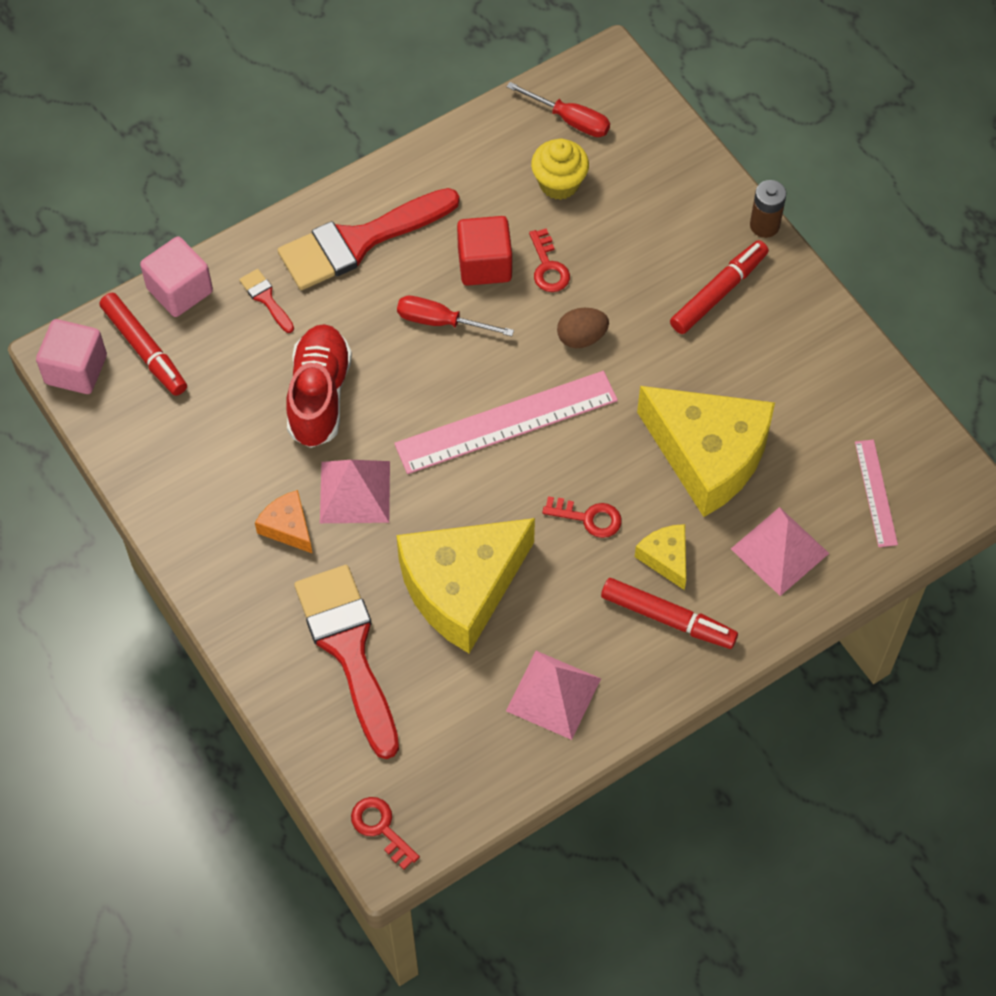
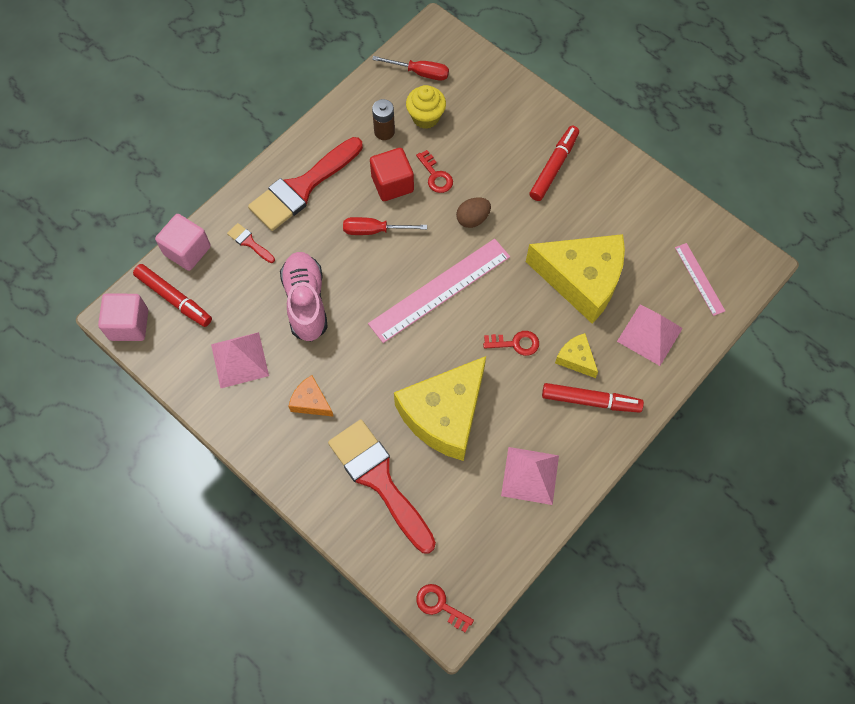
camera: 15 degrees left, 5 degrees up
red shoe [286,324,352,448] -> pink shoe [280,252,328,342]
pink pyramid [320,460,390,523] -> pink pyramid moved to [211,332,269,388]
brown battery [750,180,786,238] -> brown battery moved to [372,99,395,140]

